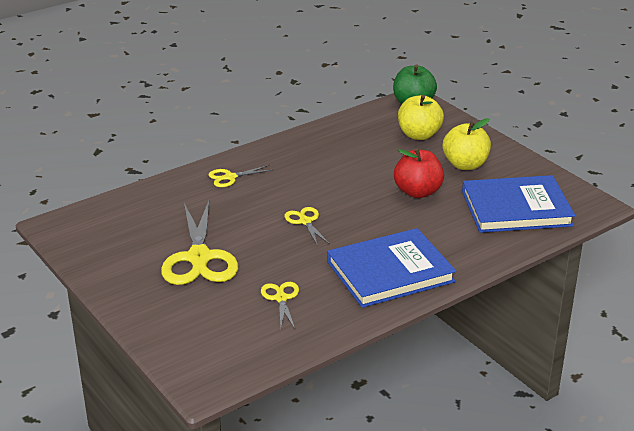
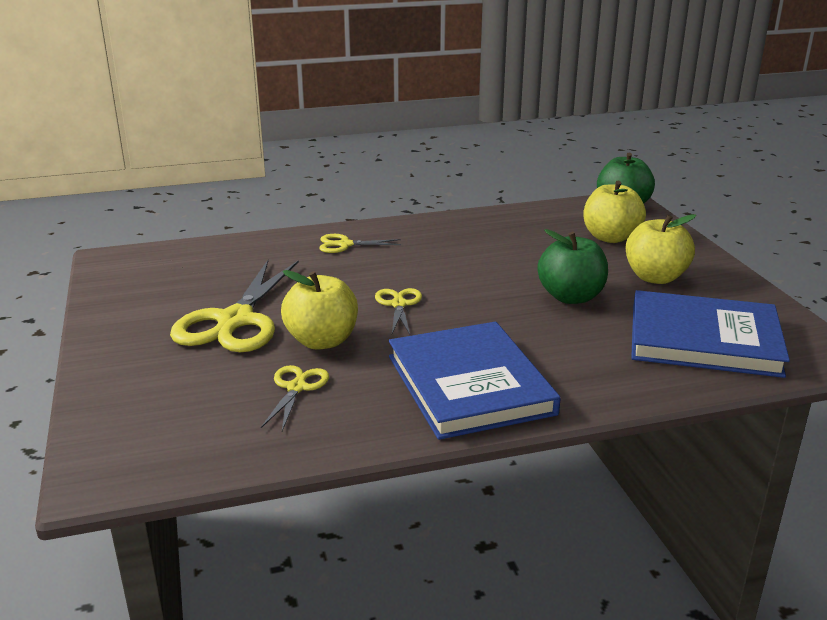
camera: 20 degrees right, 5 degrees down
blue book [327,228,456,308] -> blue book turned 75 degrees clockwise [389,322,561,440]
red apple [394,148,444,198] -> green apple [537,229,608,304]
none -> yellow apple [281,270,358,350]

